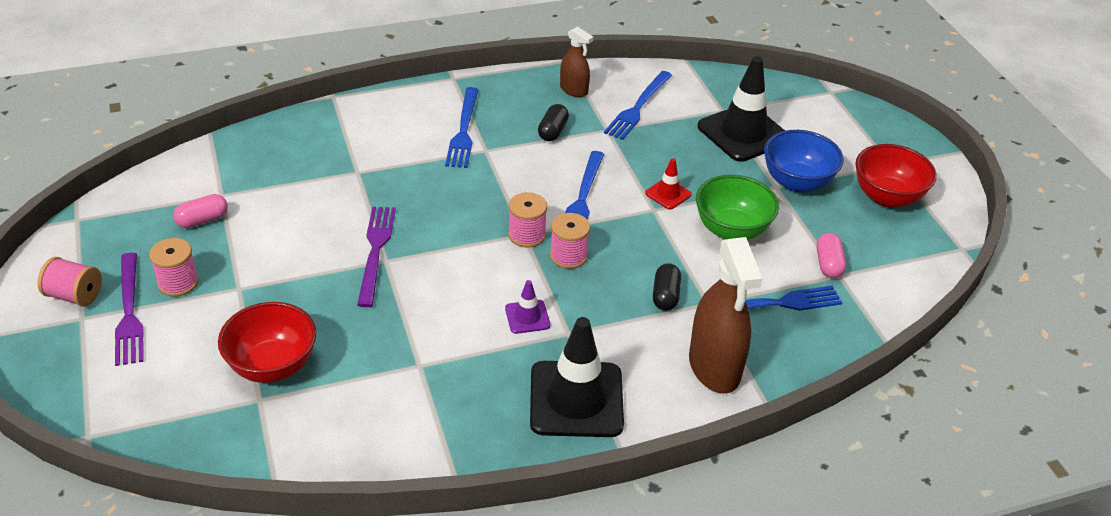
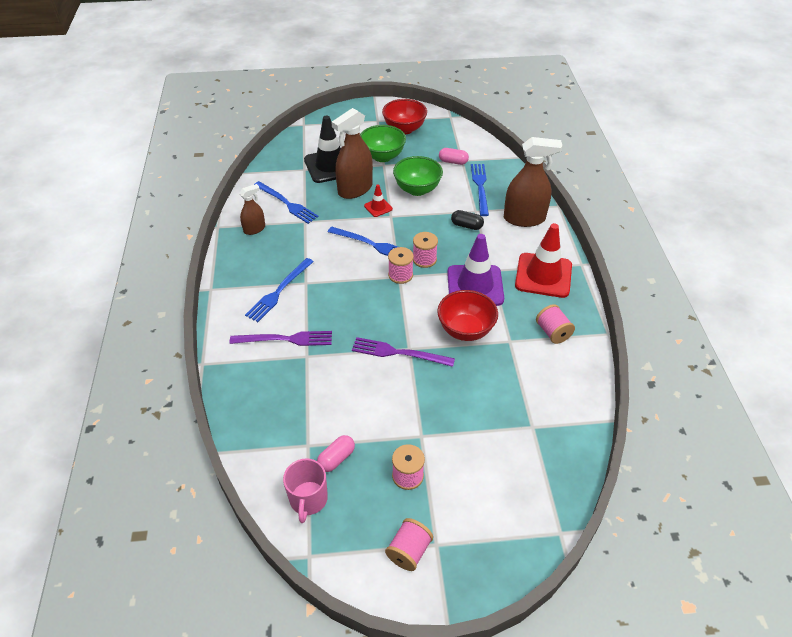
camera: 75 degrees left, 5 degrees up
purple fork [115,253,144,366] -> purple fork moved to [230,331,332,346]
pink capsule [173,194,228,228] -> pink capsule turned 60 degrees clockwise [317,435,355,472]
red bowl [218,302,316,383] -> red bowl moved to [437,290,498,341]
blue fork [445,87,479,168] -> blue fork turned 105 degrees clockwise [245,258,314,322]
purple traffic cone [505,280,550,334] -> purple traffic cone [447,234,504,306], size x2.14
black traffic cone [530,317,624,437] -> red traffic cone [515,223,572,298]
black capsule [538,104,569,141] -> none
blue bowl [764,130,844,193] -> green bowl [360,125,406,162]
none -> pink mug [283,459,328,523]
none -> brown spray bottle [332,108,373,199]
none -> pink spool [536,304,575,344]

